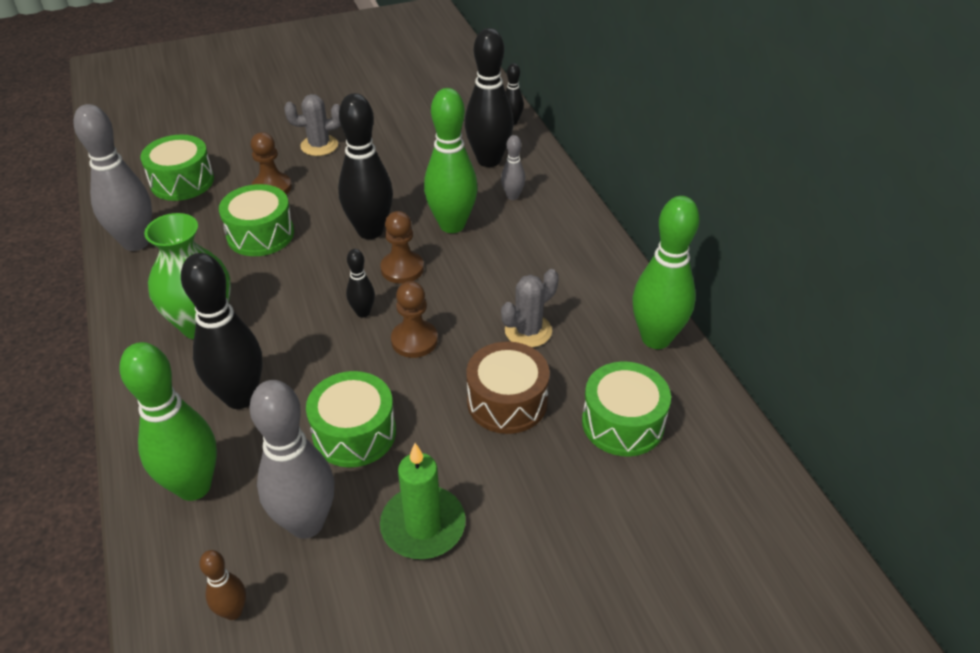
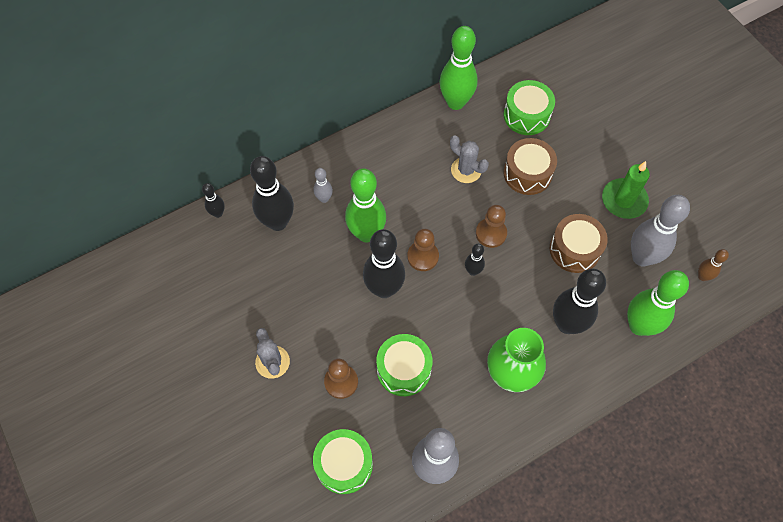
camera: 100 degrees left, 20 degrees up
green drum [306,371,396,467] -> brown drum [550,214,608,273]

